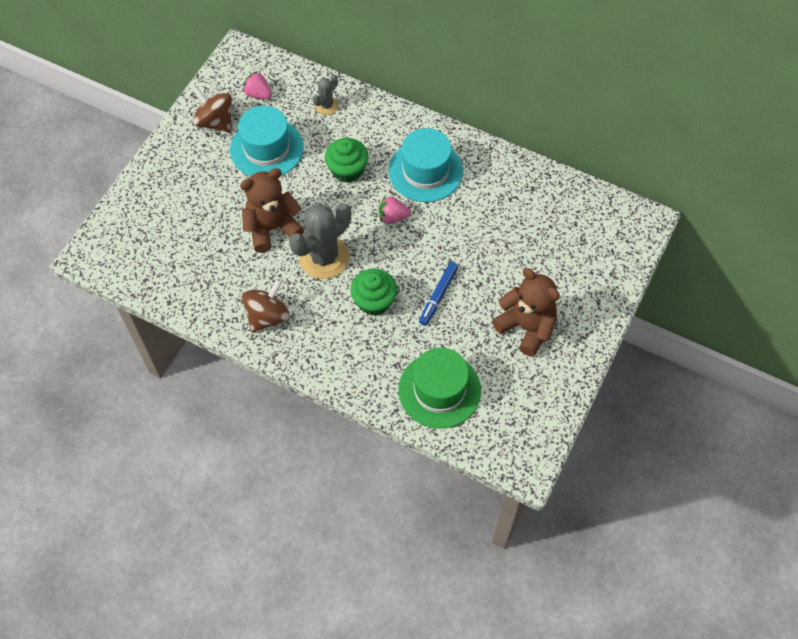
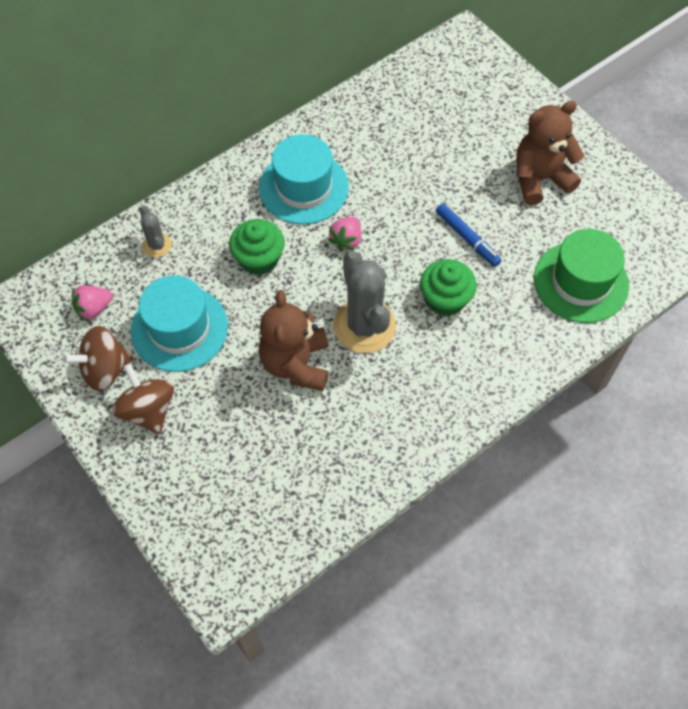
camera: 65 degrees left, 0 degrees up
brown spinning top [242,279,289,333] -> brown spinning top moved to [112,363,174,434]

